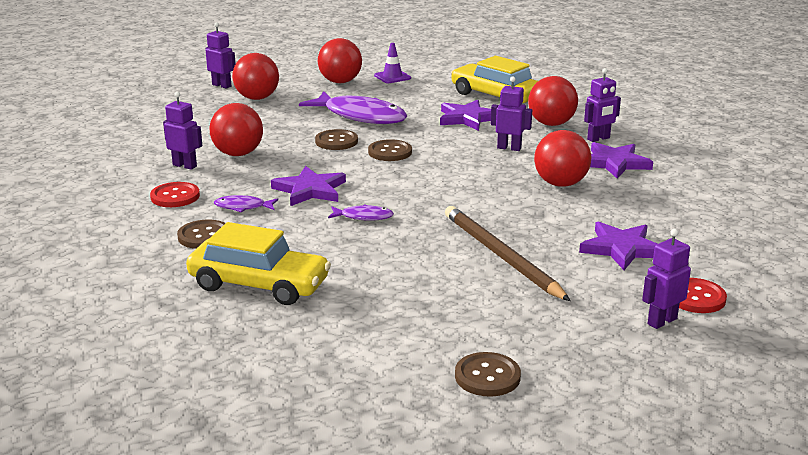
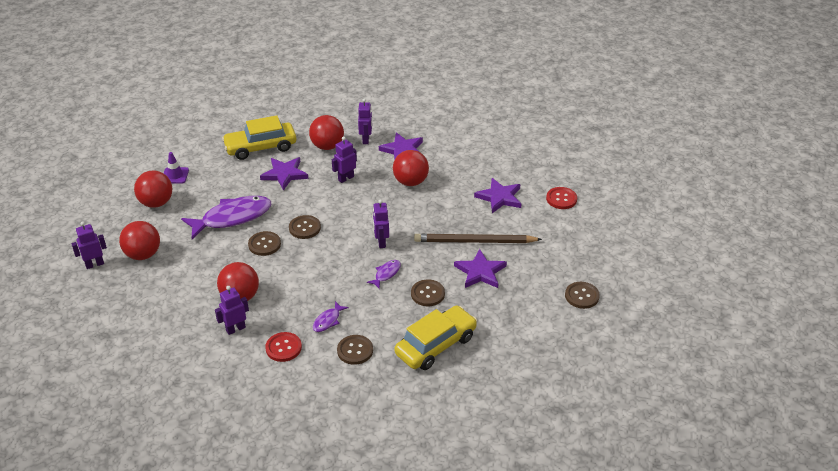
camera: 60 degrees left, 15 degrees up
purple star [271,166,346,206] -> purple star moved to [454,249,507,288]
purple robot [642,229,691,329] -> purple robot moved to [373,200,389,248]
none -> brown button [411,279,445,306]

